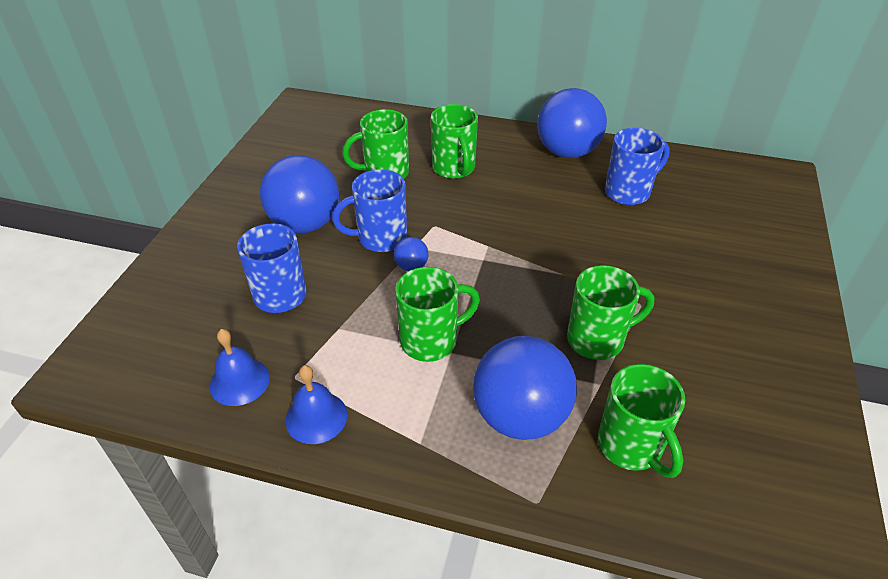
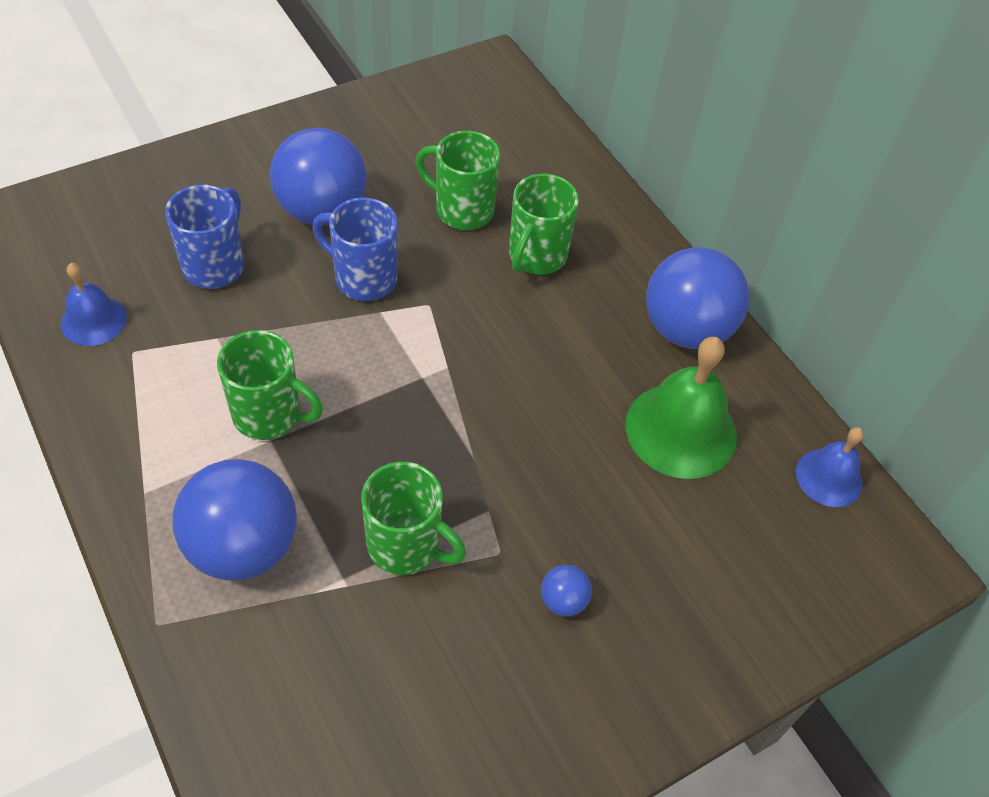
camera: 40 degrees right, 10 degrees up
blue bell [285,365,347,444] -> blue bell moved to [796,427,864,507]
blue ball [394,237,429,271] -> blue ball moved to [541,565,592,617]
green mug [598,364,685,478] -> none
blue mug [605,128,670,205] -> green bell [626,337,737,479]

